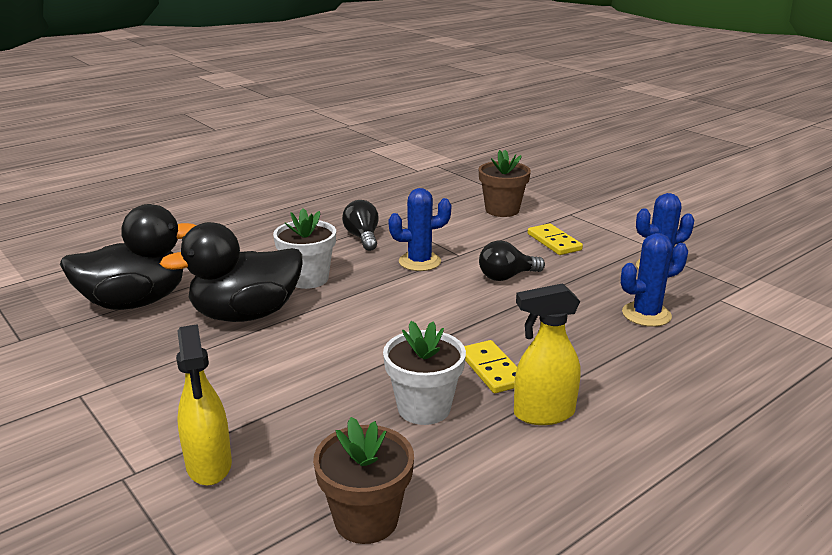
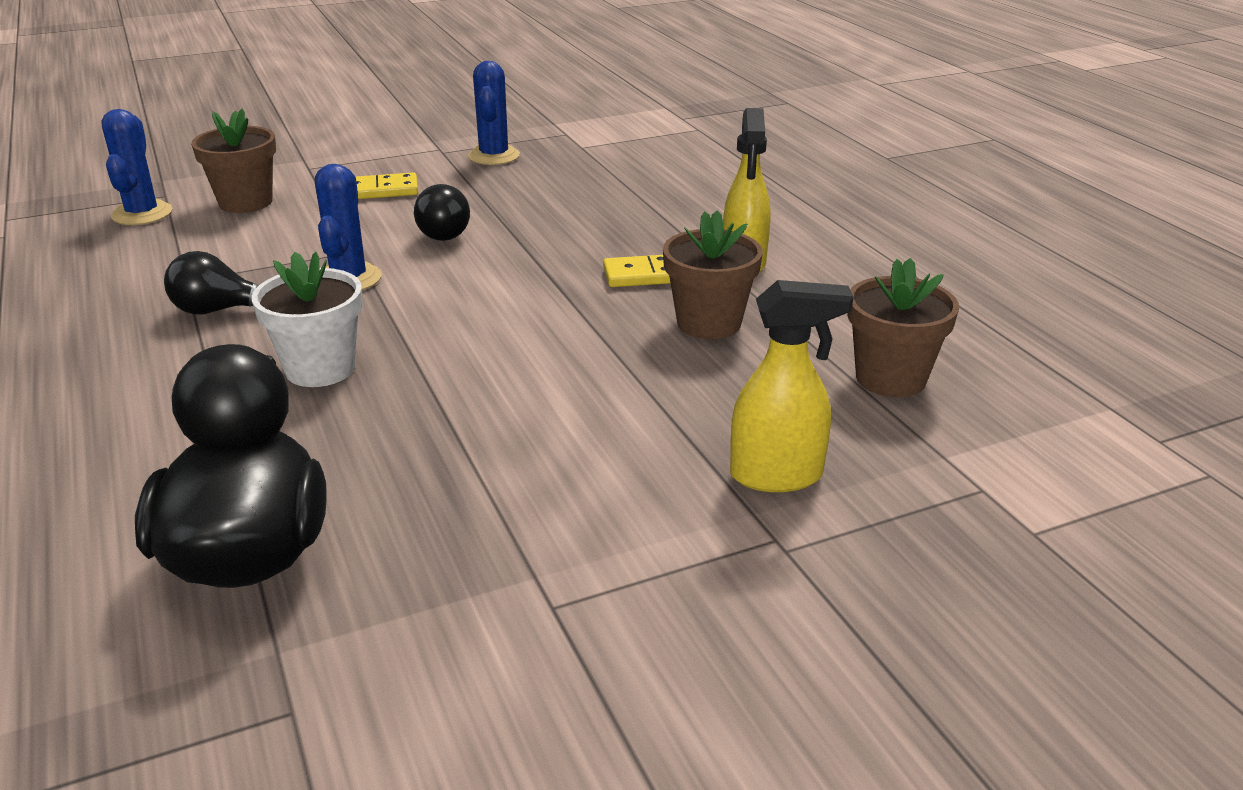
camera: 75 degrees left, 5 degrees up
black duck [160,222,303,322] -> none
white flower pot [383,321,466,425] -> brown flower pot [663,210,763,339]
blue cactus [621,233,688,327] -> blue cactus moved to [101,109,172,225]

